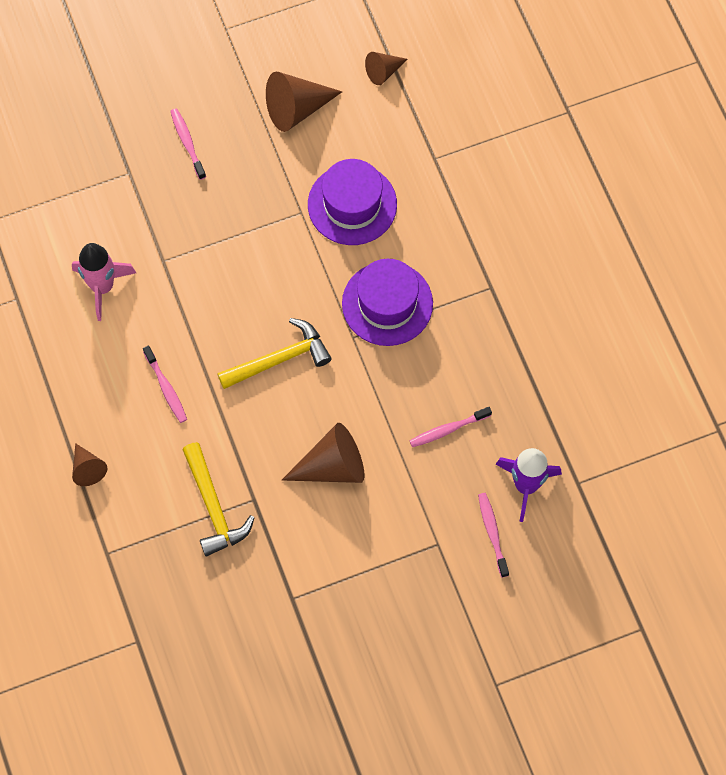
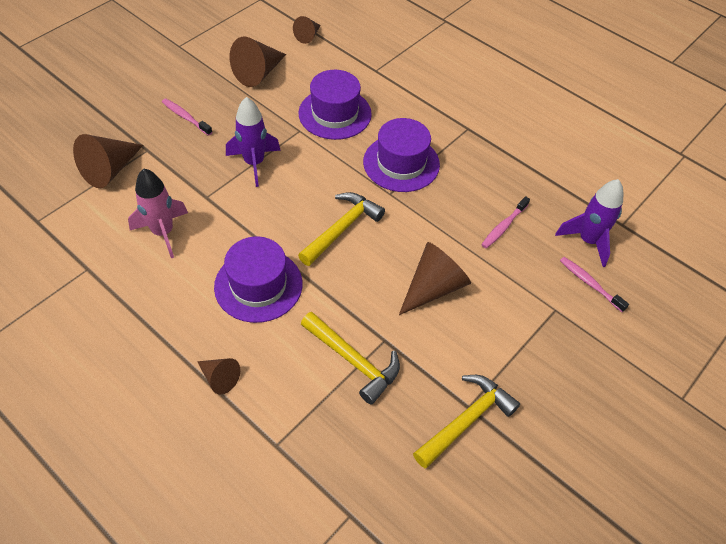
camera: 30 degrees left, 15 degrees down
pink toothbrush [143,345,187,423] -> purple hat [214,237,302,323]
none -> brown cone [73,134,143,188]
none -> purple rocket [226,97,281,187]
none -> yellow hammer [413,375,520,468]

